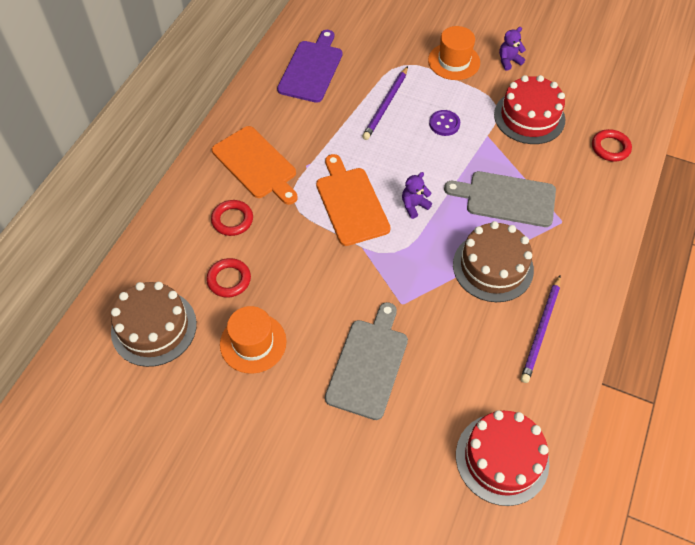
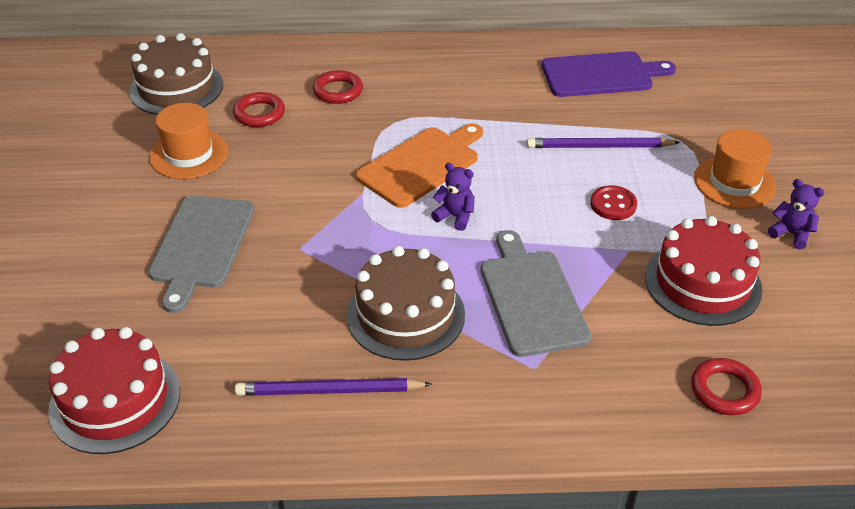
camera: 65 degrees right, 15 degrees down
orange cutting board [212,126,298,205] -> none
grey cutting board [325,302,408,420] -> grey cutting board turned 105 degrees clockwise [148,195,254,313]
purple button [429,110,460,136] -> red button [590,185,637,220]

